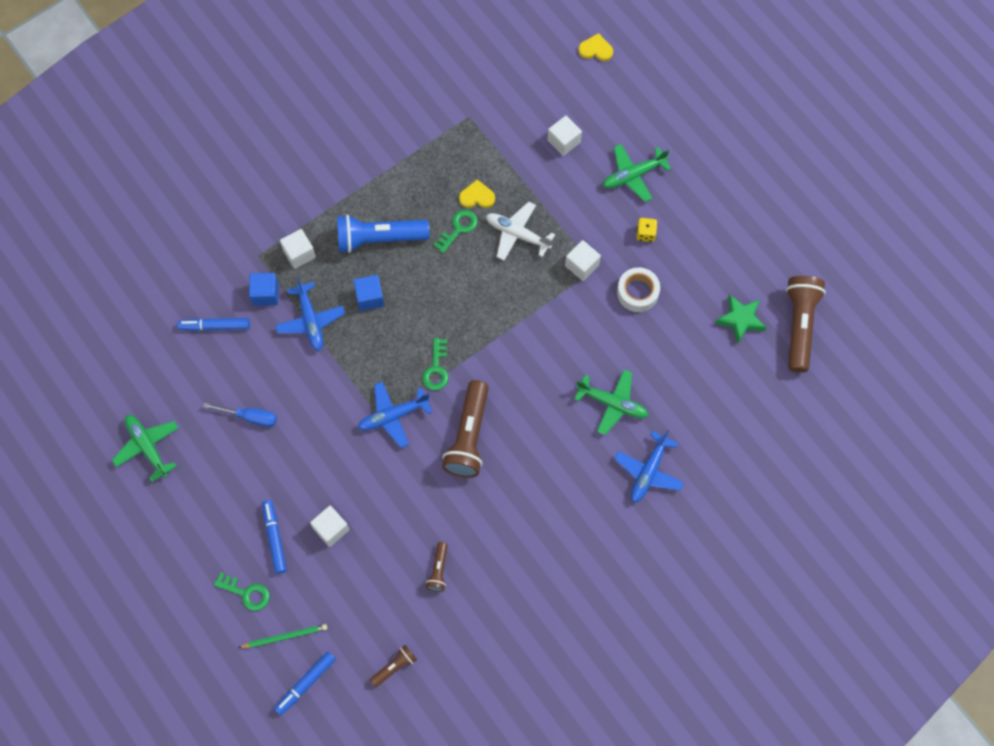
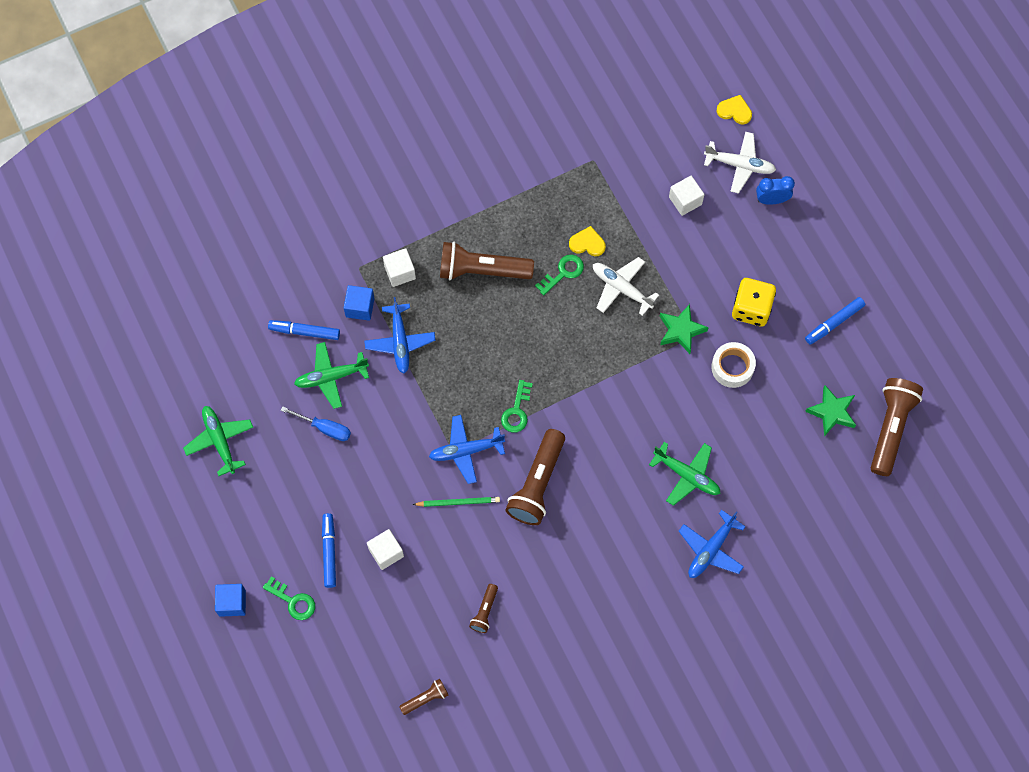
camera: 10 degrees right, 0 degrees up
green pencil [238,624,327,648] -> green pencil moved to [413,497,500,507]
blue marker [274,652,336,715] -> blue marker moved to [805,297,865,345]
blue flashlight [337,214,430,253] -> brown flashlight [440,241,534,280]
blue cube [353,275,384,311] -> blue cube moved to [215,584,246,617]
white cube [565,240,601,281] -> green star [660,304,709,354]
green plane [603,144,671,202] -> green plane moved to [294,342,369,409]
yellow dice [636,218,657,242] -> yellow dice [732,278,776,327], size x1.87
none -> white plane [704,132,776,194]
none -> blue clock [756,176,795,205]

